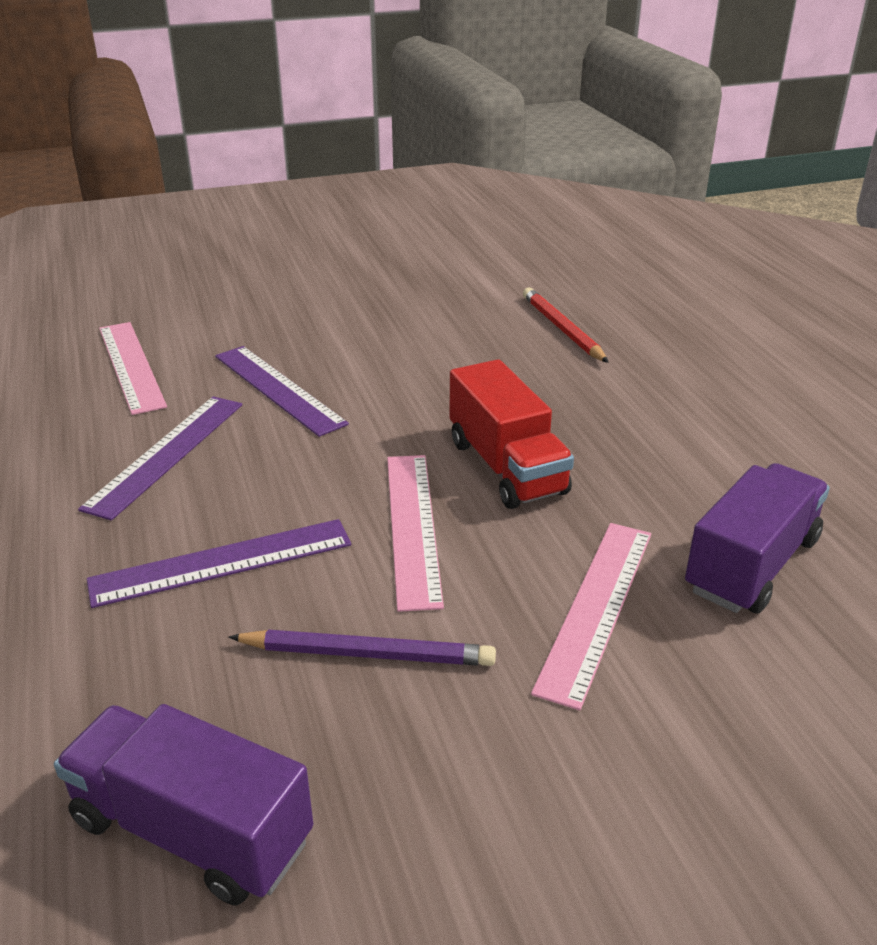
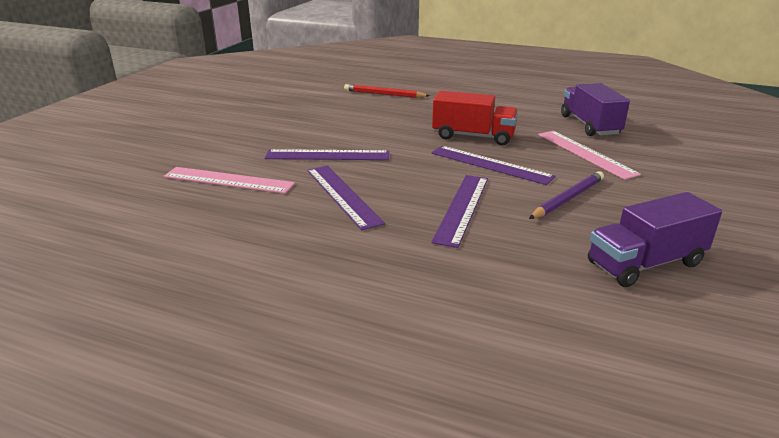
camera: 50 degrees left, 5 degrees down
pink ruler [387,455,444,612] -> purple ruler [431,146,556,185]

